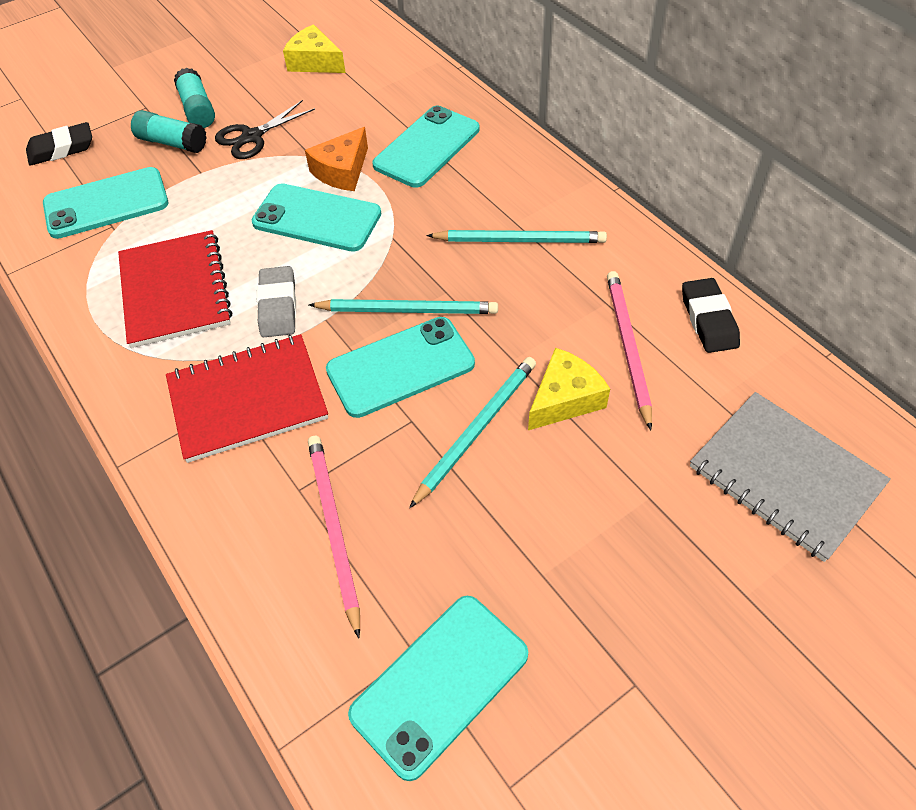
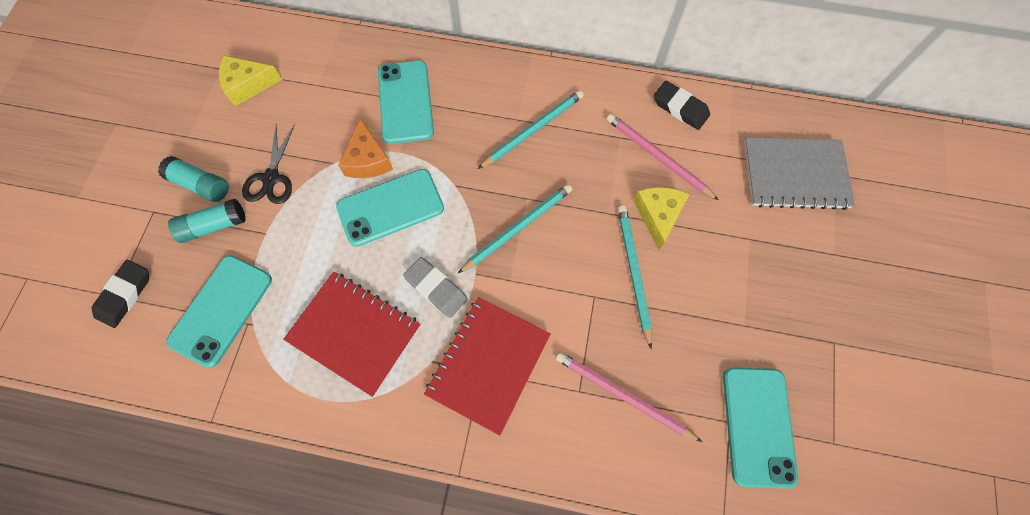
camera: 45 degrees left, 15 degrees up
turquoise phone [326,317,475,418] -> none

